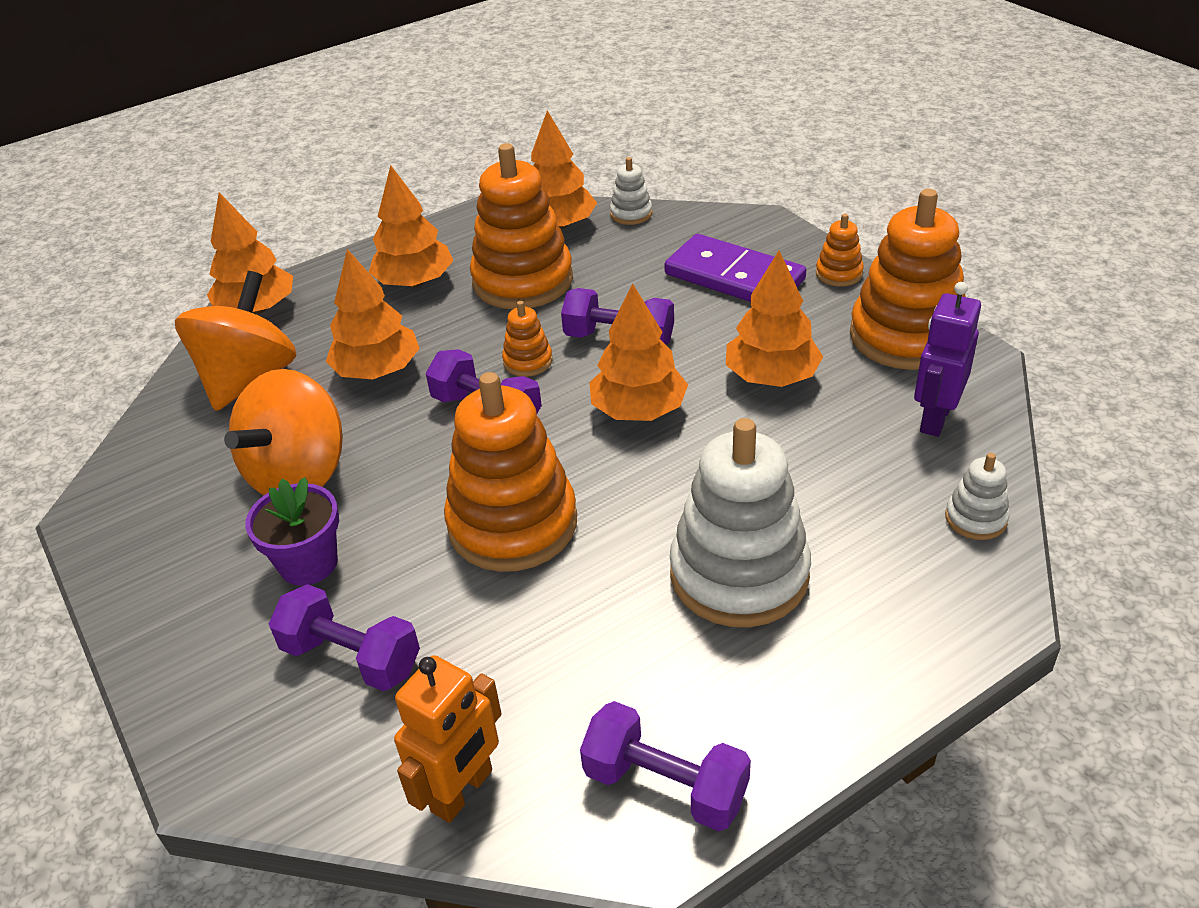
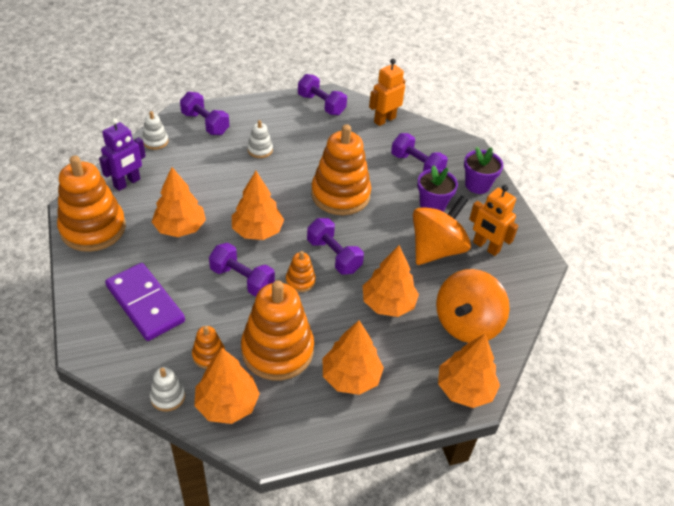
camera: 170 degrees left, 5 degrees up
white stacking toy [670,418,811,627] -> white stacking toy [247,120,273,158], size x0.45
orange stacking toy [816,214,864,287] -> orange stacking toy moved to [192,326,225,369]
none -> purple dumbbell [180,92,229,135]
none -> purple flower pot [464,147,504,194]
none -> orange robot [469,185,518,256]

